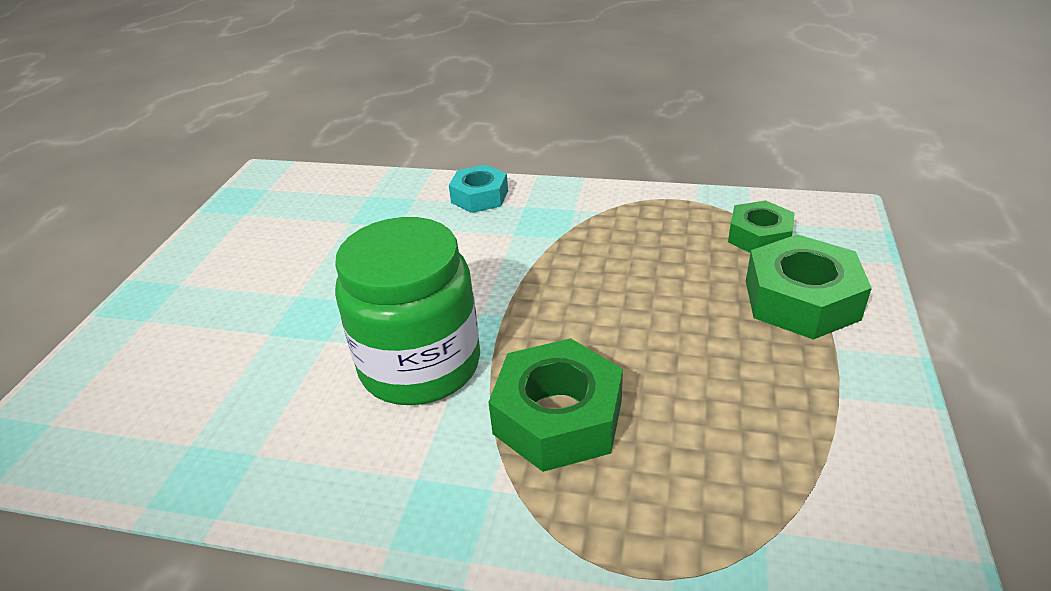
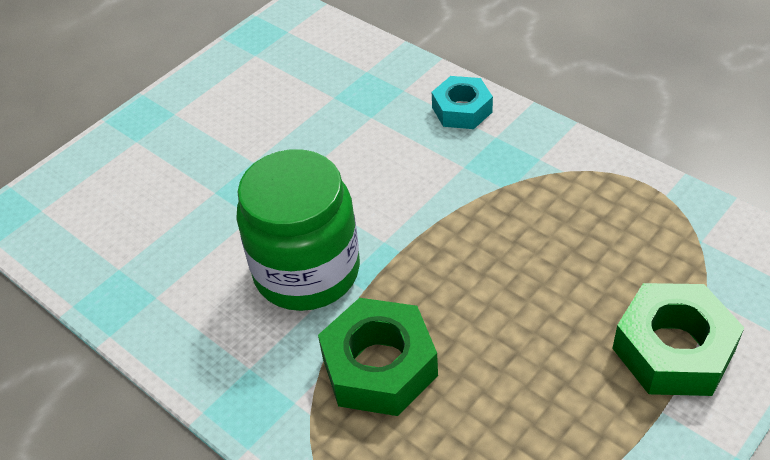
camera: 30 degrees right, 10 degrees up
green nut [728,200,795,253] -> none

